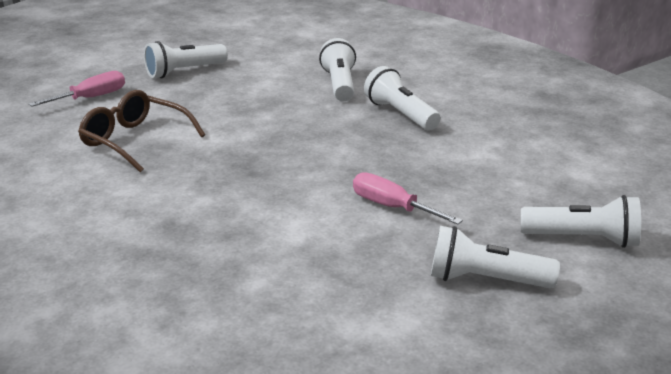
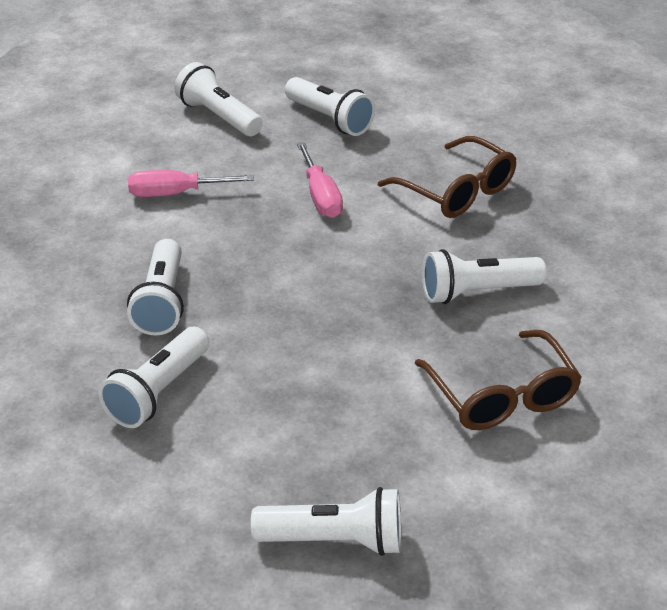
camera: 145 degrees left, 10 degrees up
pink screwdriver [29,71,125,107] -> pink screwdriver moved to [128,170,254,197]
none -> brown glasses [378,136,516,218]
none -> white flashlight [422,249,546,304]

